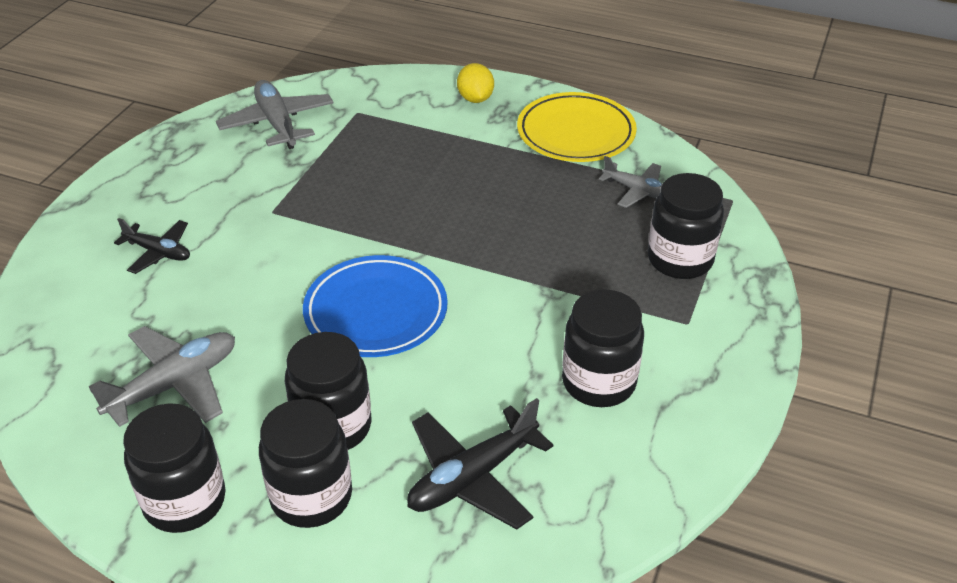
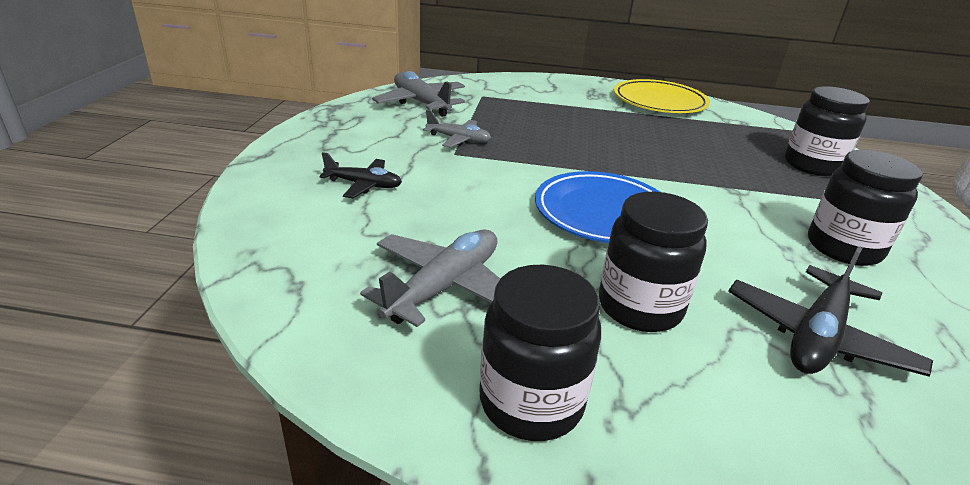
camera: 15 degrees left, 10 degrees down
black jar [259,399,352,528] -> none
yellow lemon [457,63,494,103] -> none
grey plane [599,156,662,208] -> grey plane moved to [423,110,491,148]

